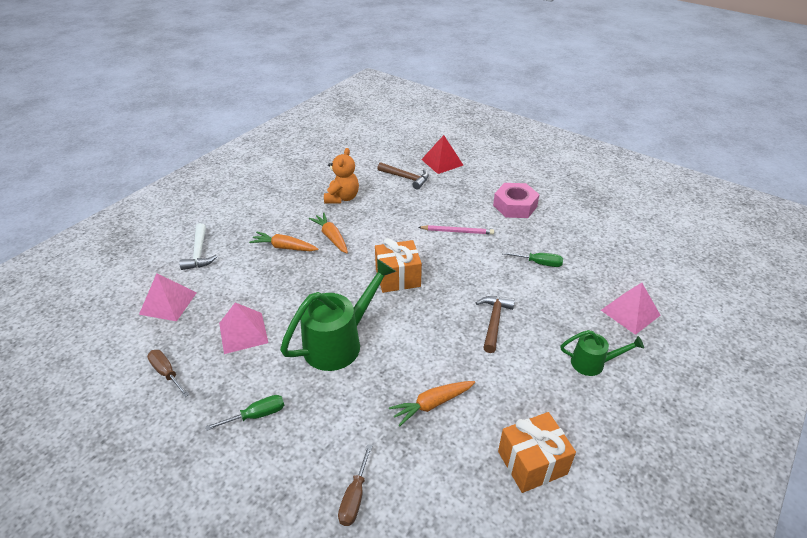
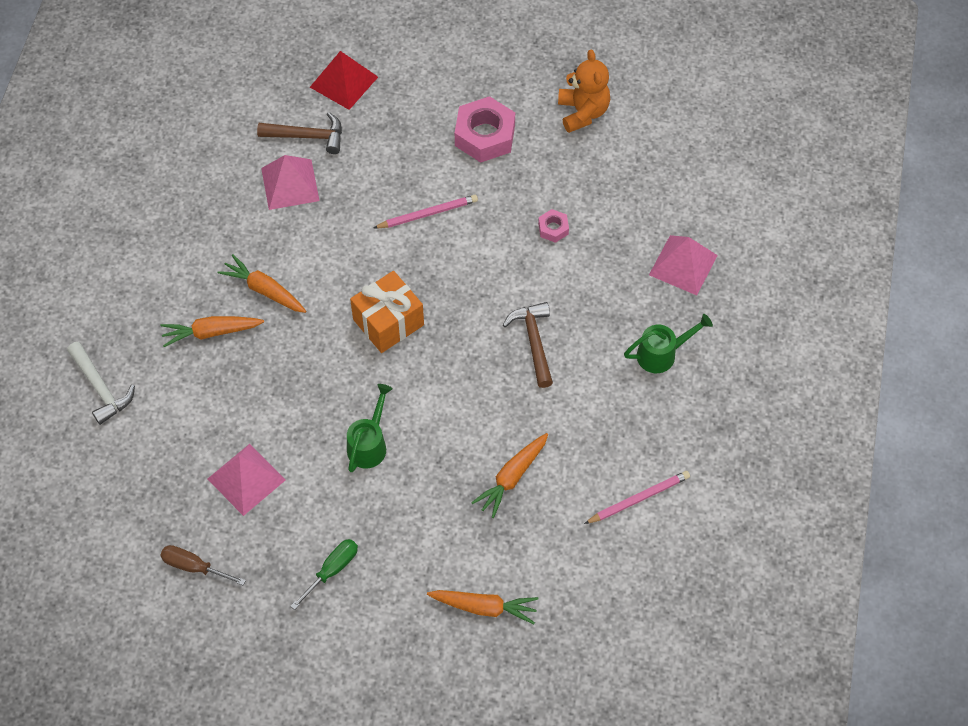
camera: 25 degrees left, 20 degrees up
pink pyramid [139,273,197,321] -> pink pyramid moved to [261,155,320,210]
green watering can [280,259,396,371] -> green watering can [347,384,393,472], size x0.55
orange teddy bear [324,148,359,203] -> orange teddy bear moved to [558,49,610,133]
brown screwdriver [338,444,372,526] -> orange carrot [427,590,539,624]
orange gift [498,412,576,493] -> pink pencil [584,471,690,524]
green screwdriver [502,252,563,267] -> pink nut [538,209,569,243]

